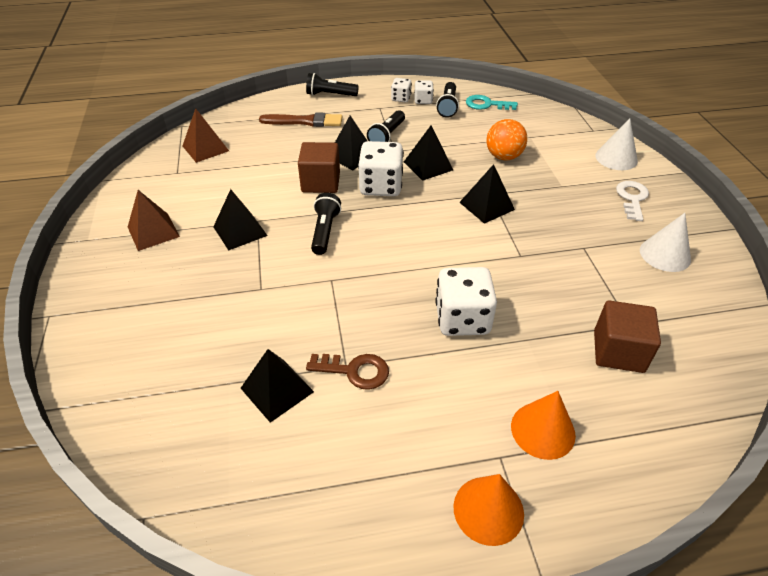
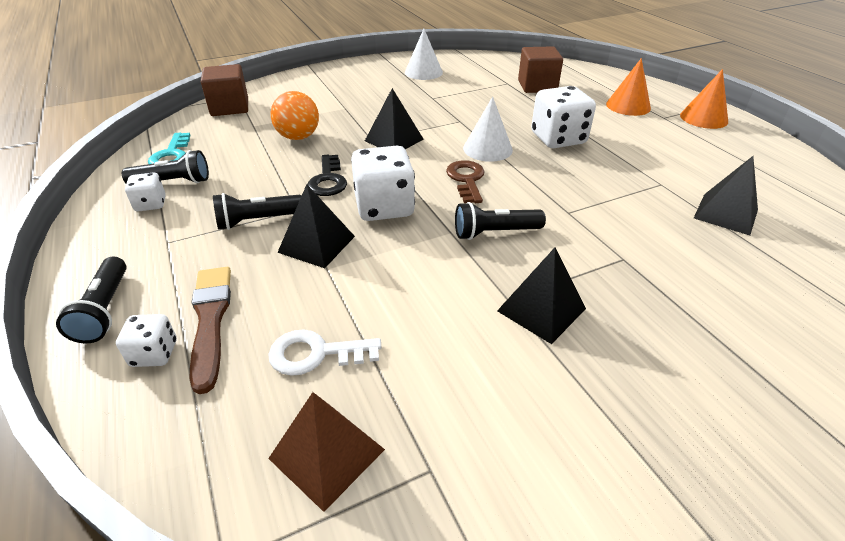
camera: 105 degrees left, 5 degrees down
brown pyramid [128,190,180,251] -> none
brown cube [298,142,340,193] -> brown cube moved to [201,64,248,116]
brown key [306,354,389,390] -> brown key moved to [446,160,485,203]
black flashlight [367,110,405,142] -> black flashlight turned 150 degrees clockwise [213,193,302,230]
white dice [391,78,412,102] -> white dice moved to [116,314,177,367]
black pyramid [404,126,453,181] -> black key [307,155,347,196]
white cone [595,118,638,170] -> white cone moved to [463,97,513,162]
white key [616,181,649,221] -> white key moved to [268,329,382,376]

